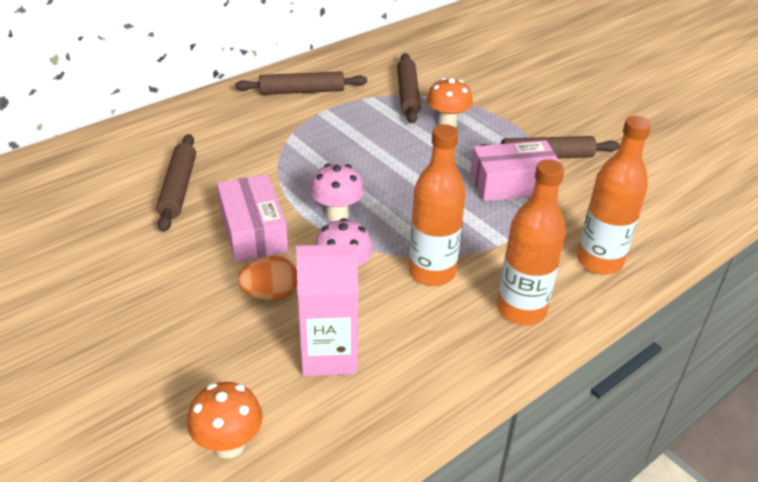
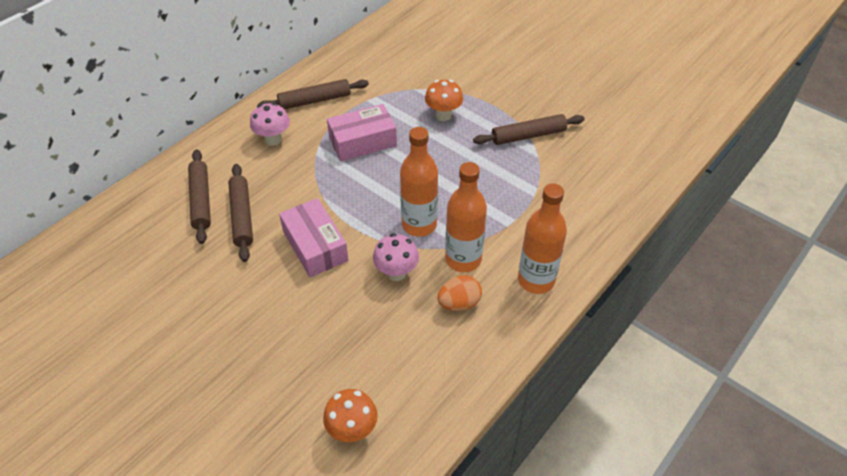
camera: 10 degrees left, 10 degrees up
orange egg [238,256,297,301] -> orange egg moved to [437,275,482,311]
pink carton [296,244,358,376] -> none
pink mushroom [310,163,364,222] -> pink mushroom moved to [250,103,290,146]
brown rolling pin [397,53,421,124] -> brown rolling pin moved to [188,149,211,244]
pink box [470,140,560,201] -> pink box moved to [327,104,397,161]
orange bottle [577,116,651,275] -> orange bottle moved to [400,127,438,237]

